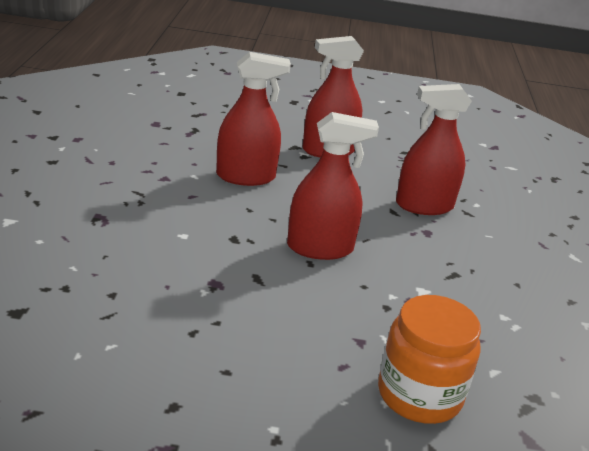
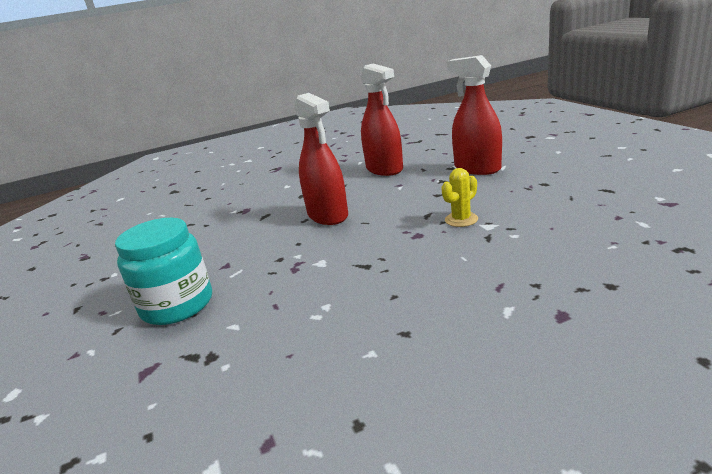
camera: 70 degrees right, 5 degrees down
orange jar [378,295,481,424] -> turquoise jar [115,218,212,325]
red spray bottle [396,84,472,215] -> yellow cactus [441,168,478,227]

